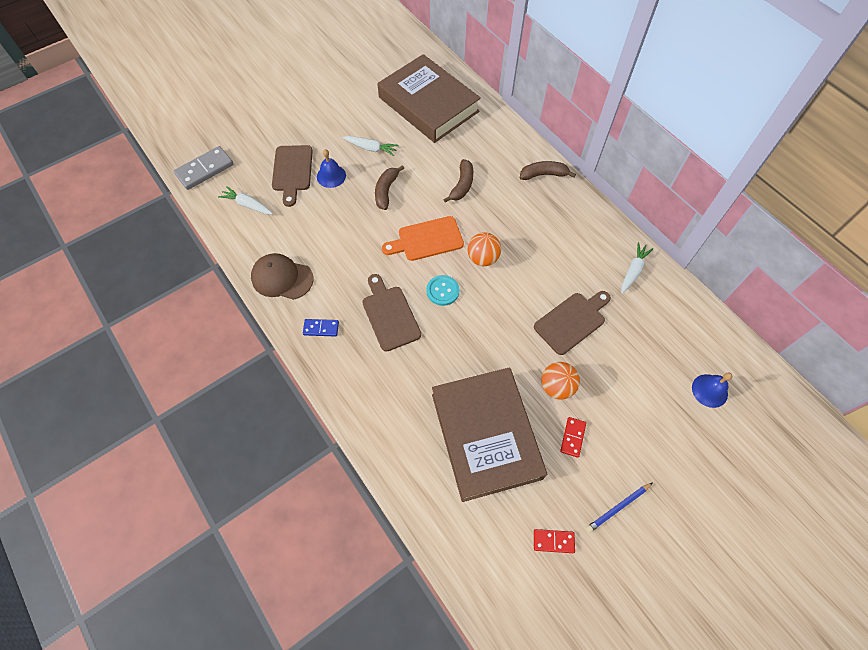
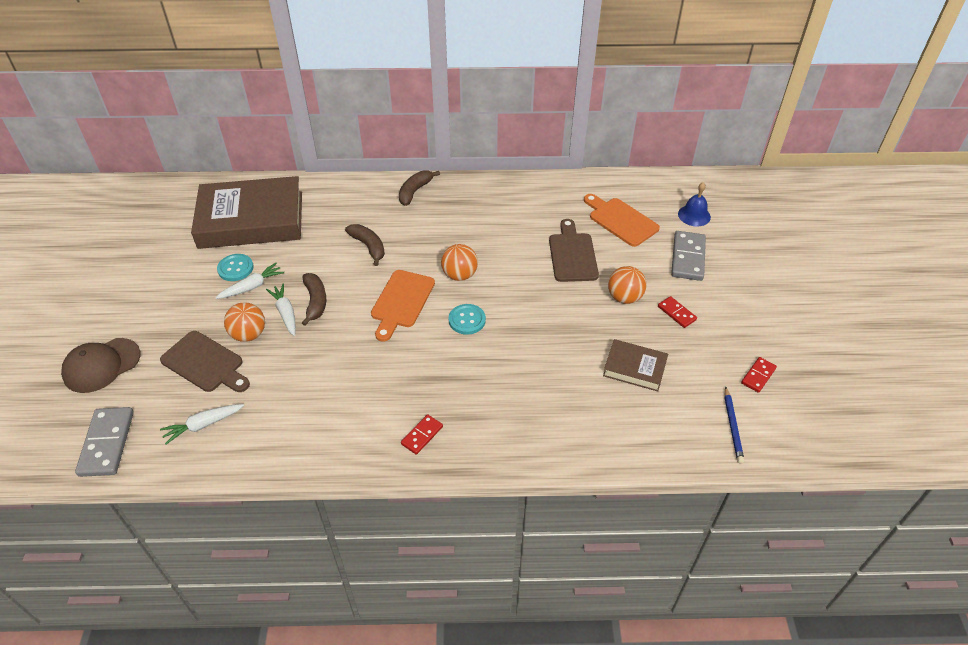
camera: 55 degrees left, 15 degrees down
brown cap [251,253,314,300] -> brown cap moved to [61,338,140,393]
blue domino [303,319,339,337] -> red domino [401,414,443,455]
blue bell [317,149,346,188] -> orange ball [224,302,265,342]
brown cutting board [362,274,421,352] -> none
brown banana [375,165,404,210] -> brown banana turned 150 degrees counterclockwise [302,273,326,326]
brown book [432,367,547,502] -> brown book [603,339,668,392], size x0.47
blue pencil [586,482,653,533] -> blue pencil moved to [724,386,744,464]
white carrot [621,242,653,294] -> white carrot moved to [266,283,296,336]
none -> turquoise button [217,254,254,281]
none -> orange cutting board [584,194,660,247]
none -> grey domino [671,231,706,281]

